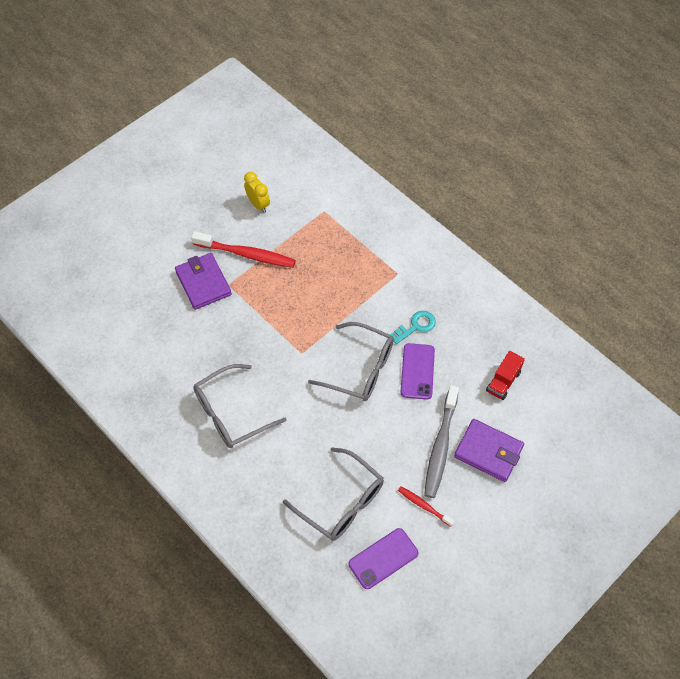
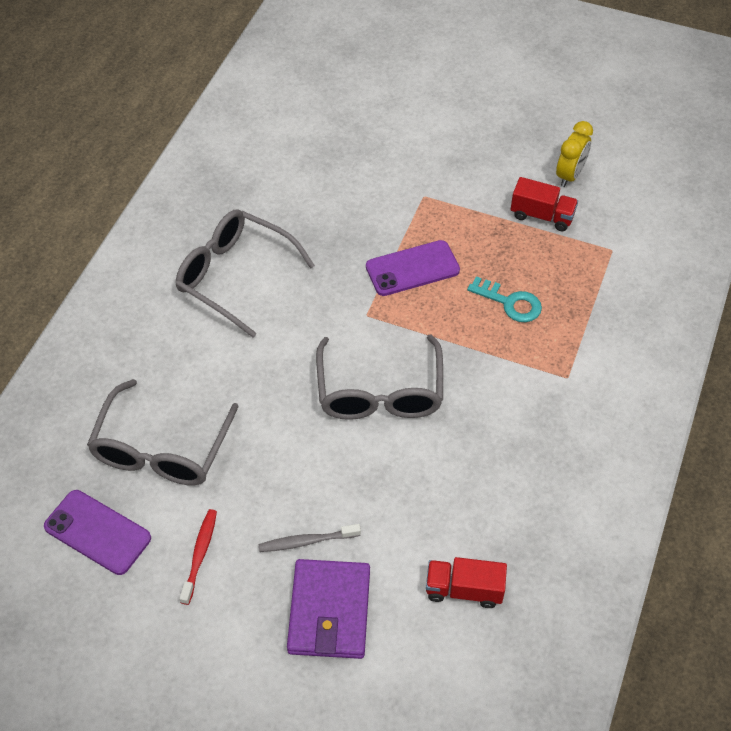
camera: 65 degrees right, 5 degrees down
purple wallet [175,253,232,310] -> none
red toothbrush [191,231,296,268] -> none
turquoise key [390,311,436,344] -> turquoise key moved to [467,276,542,322]
purple phone [400,343,435,400] -> purple phone moved to [366,240,460,296]
grey toothbrush [424,385,459,498] -> grey toothbrush [258,524,361,552], size x0.53
none -> red truck [511,177,578,231]

